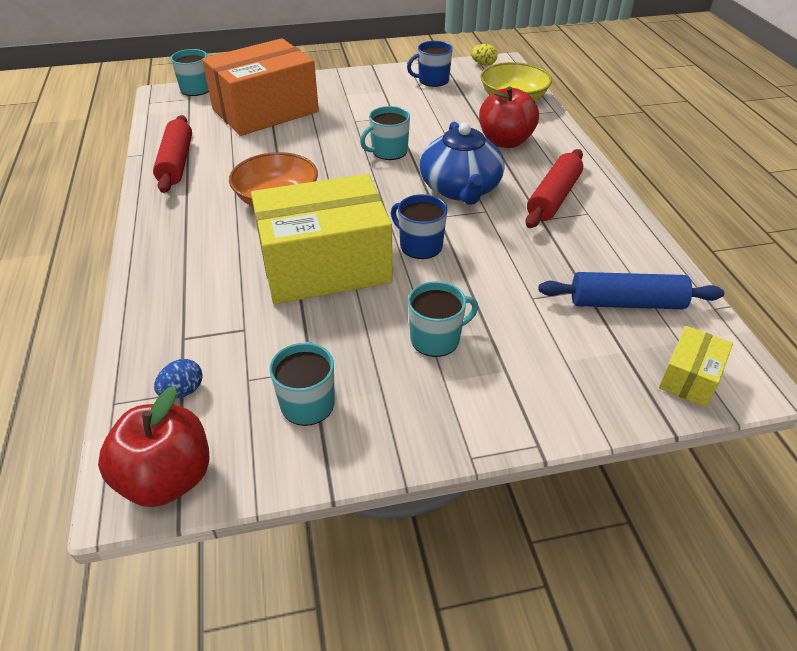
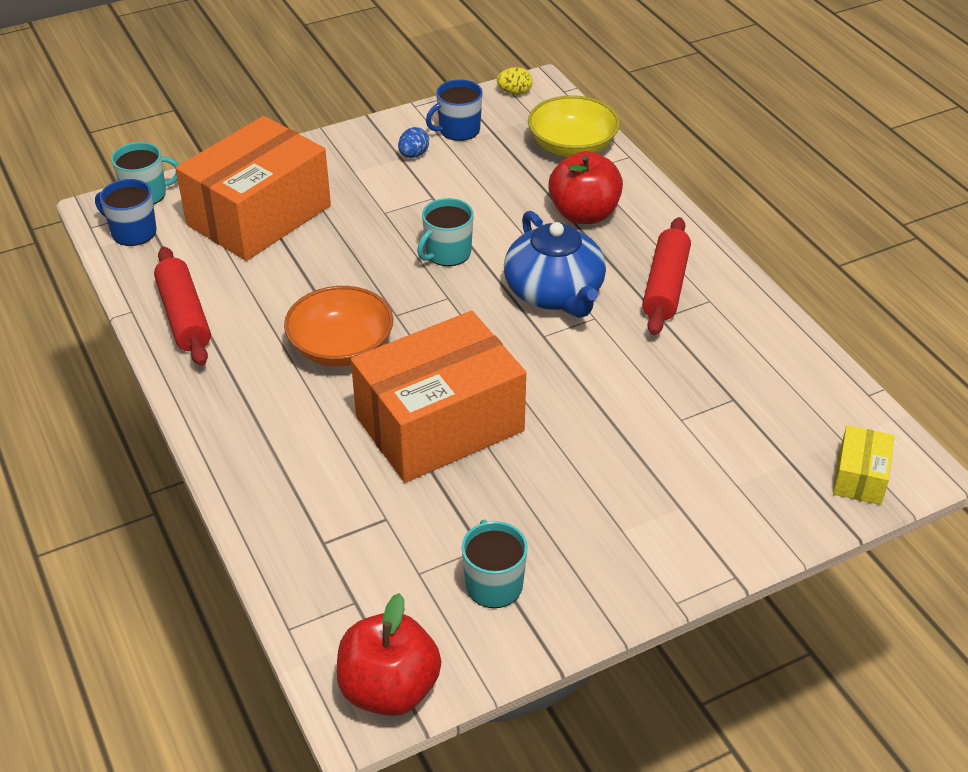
camera: 15 degrees left, 0 degrees up
blue egg [154,359,203,399] -> blue egg moved to [398,127,429,158]
yellow box [251,174,392,304] -> orange box [351,311,526,483]
blue mug [391,194,448,259] -> blue mug moved to [95,179,157,246]
turquoise mug [408,281,478,357] -> none
blue rolling pin [539,272,724,309] -> none

